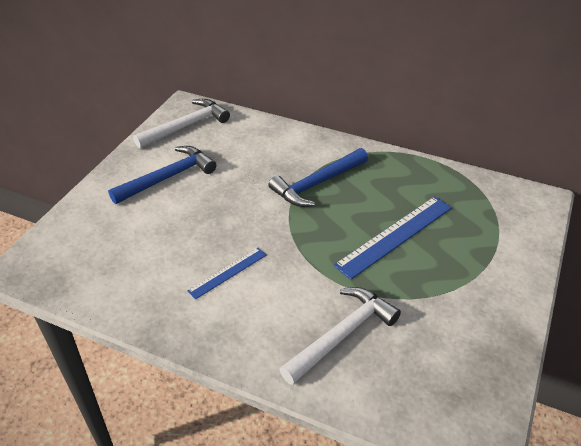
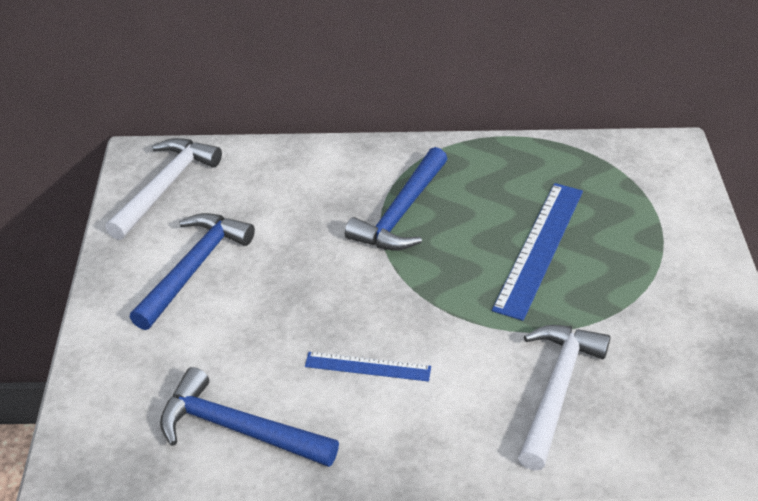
camera: 25 degrees left, 0 degrees up
blue ruler [187,248,267,300] -> blue ruler turned 75 degrees clockwise [305,352,431,382]
none -> blue hammer [160,367,339,467]

